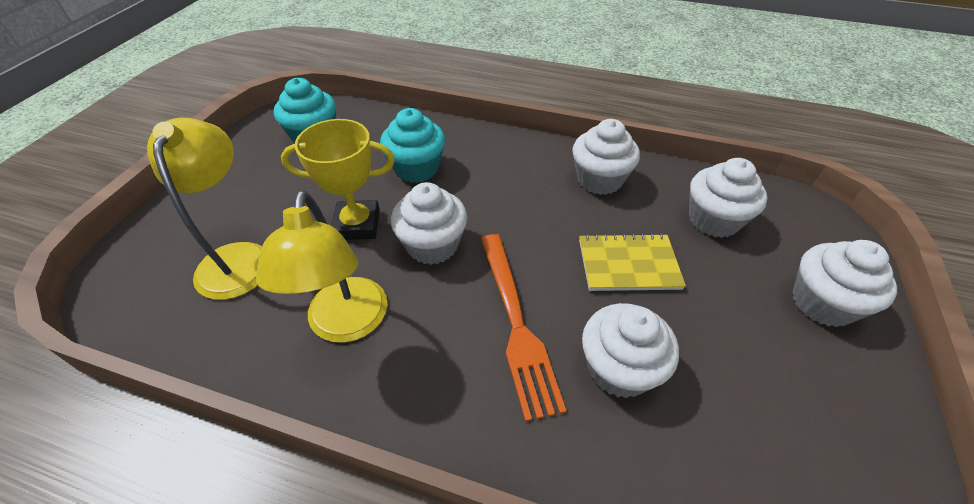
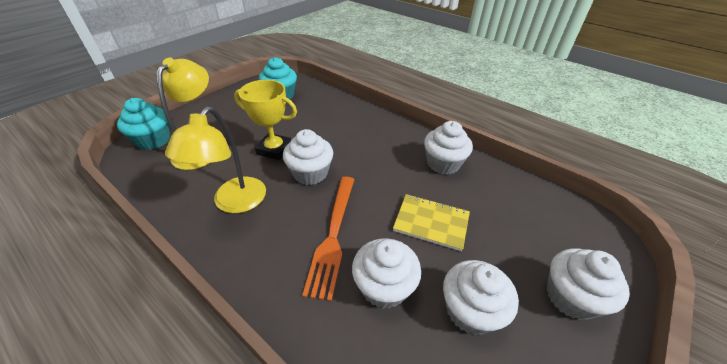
camera: 20 degrees right, 5 degrees down
turquoise cupcake [380,108,445,183] -> turquoise cupcake moved to [117,98,170,150]
white cupcake [689,158,768,238] -> white cupcake moved to [443,260,519,335]

